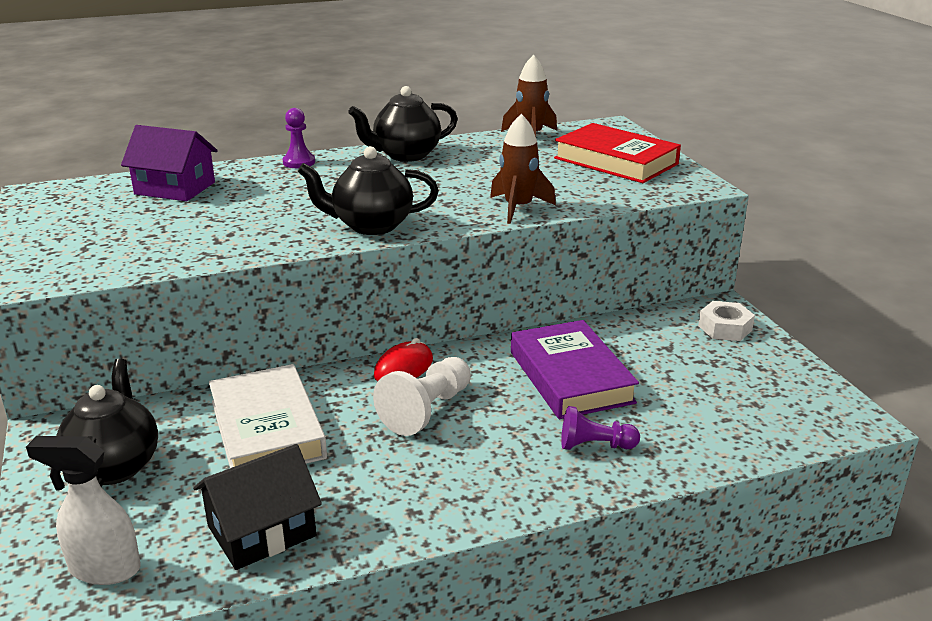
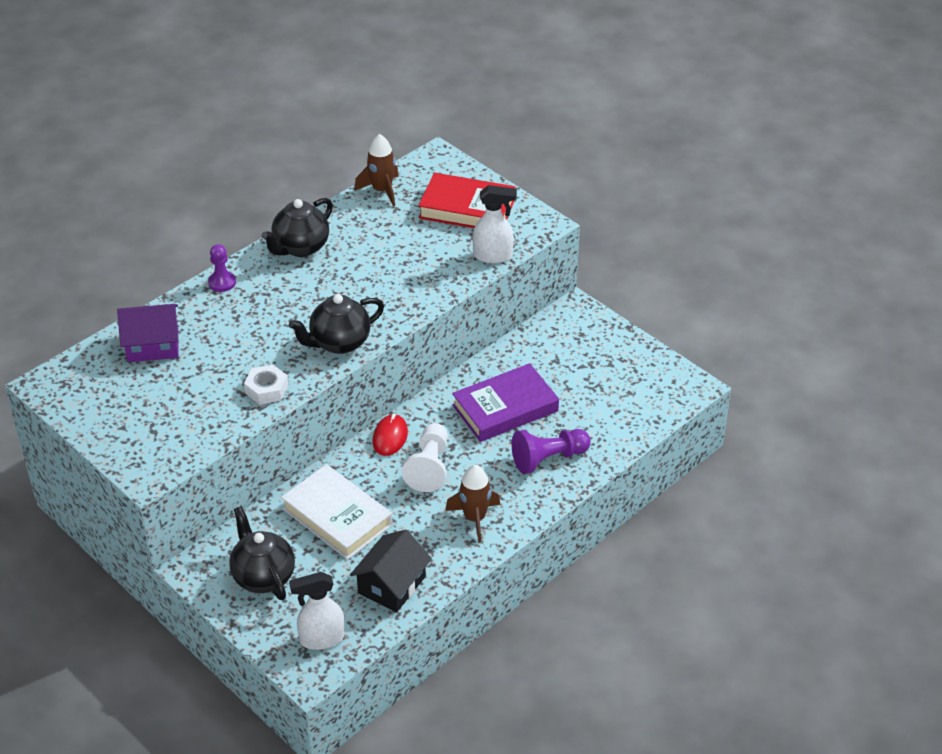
camera: 25 degrees left, 15 degrees up
brown rocket [490,114,556,224] -> brown rocket moved to [445,465,500,543]
purple book [511,320,639,419] -> purple book turned 75 degrees counterclockwise [452,363,559,442]
purple pawn [561,406,640,450] -> purple pawn [512,429,591,474], size x1.54
white nut [698,301,755,341] -> white nut moved to [244,365,288,405]
none -> white spray bottle [473,185,517,263]

